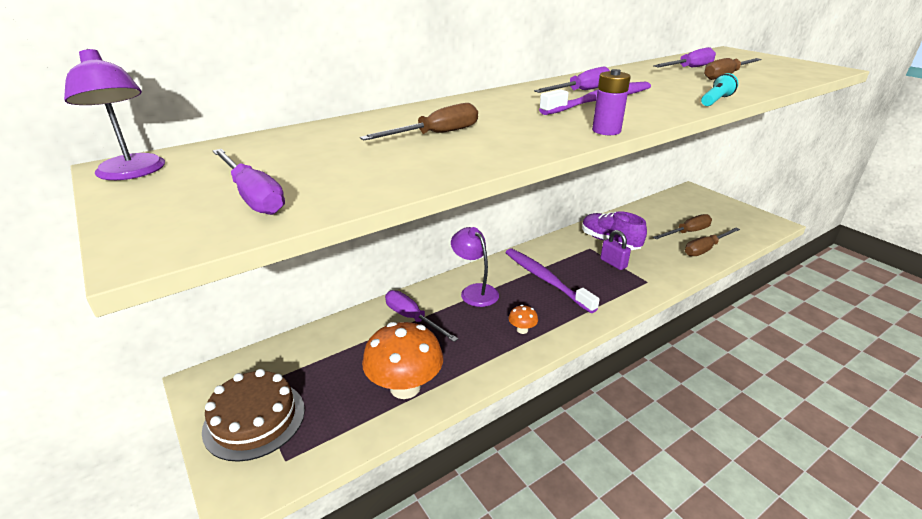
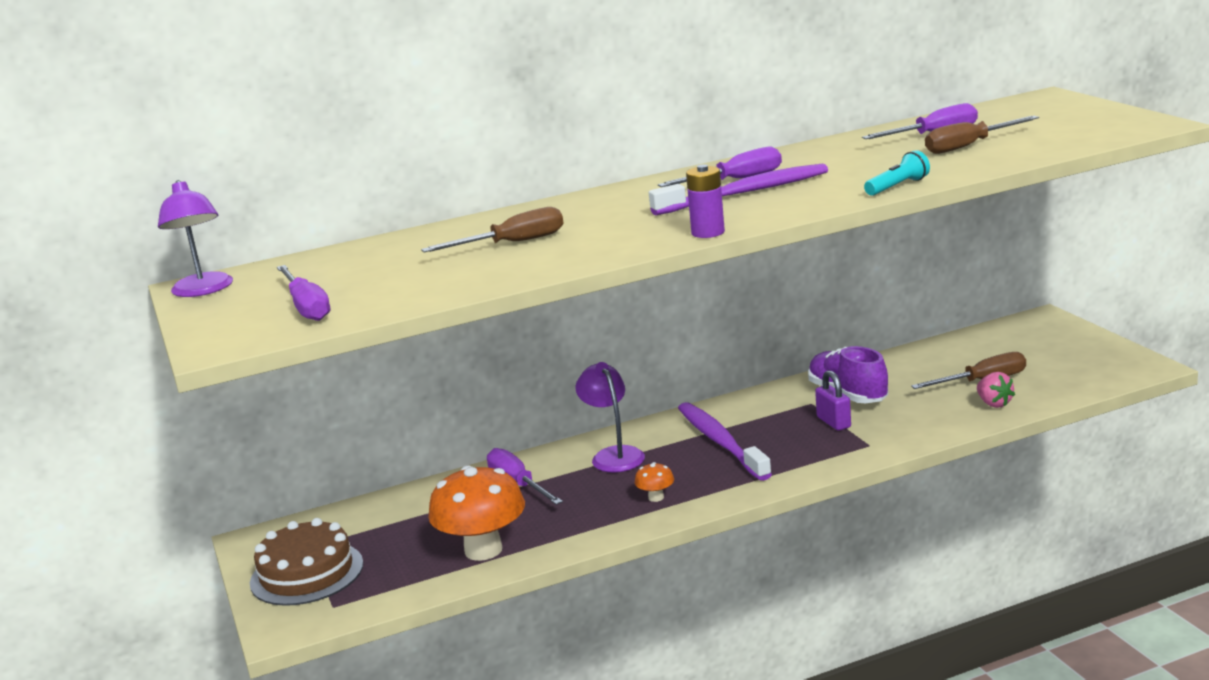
camera: 15 degrees right, 10 degrees down
brown screwdriver [685,228,740,257] -> pink strawberry [977,372,1015,408]

